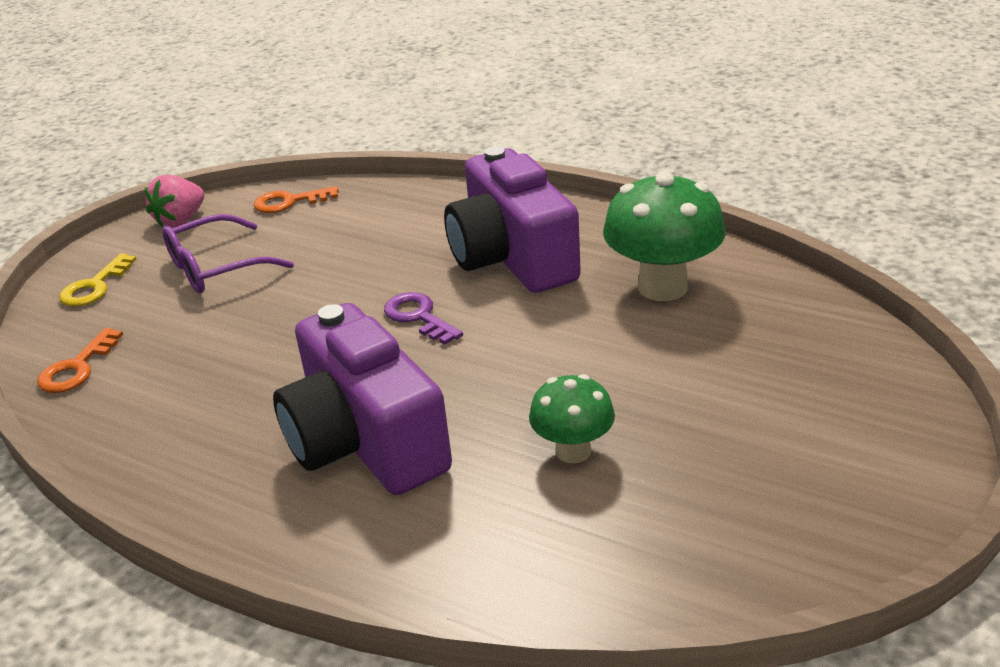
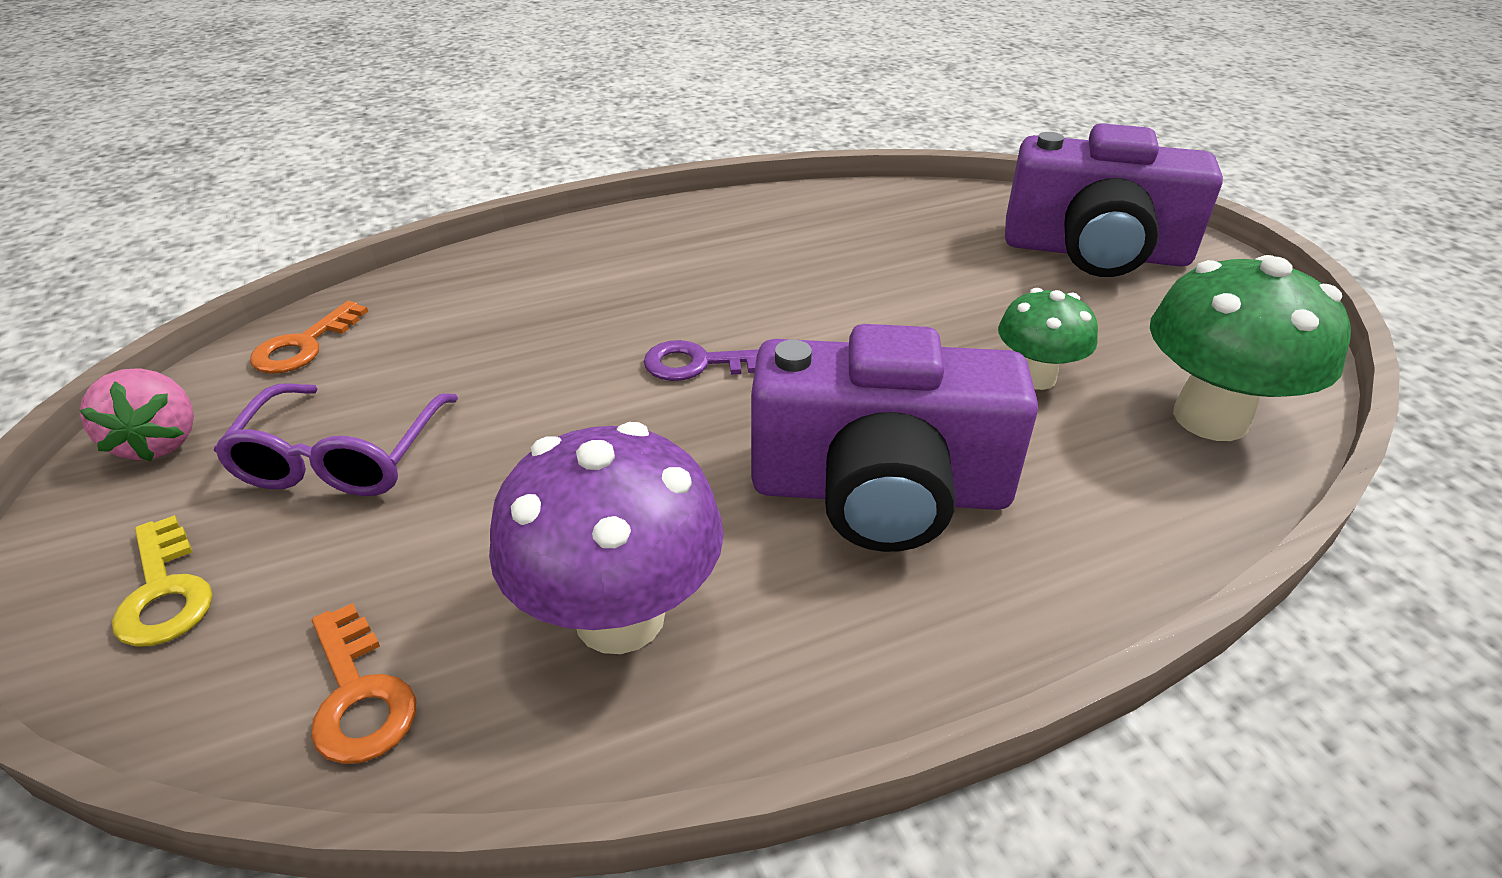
camera: 55 degrees left, 5 degrees up
purple camera [444,146,581,293] -> purple camera moved to [1005,123,1223,277]
green mushroom [603,171,725,301] -> green mushroom moved to [1150,255,1351,441]
none -> purple mushroom [489,422,724,654]

